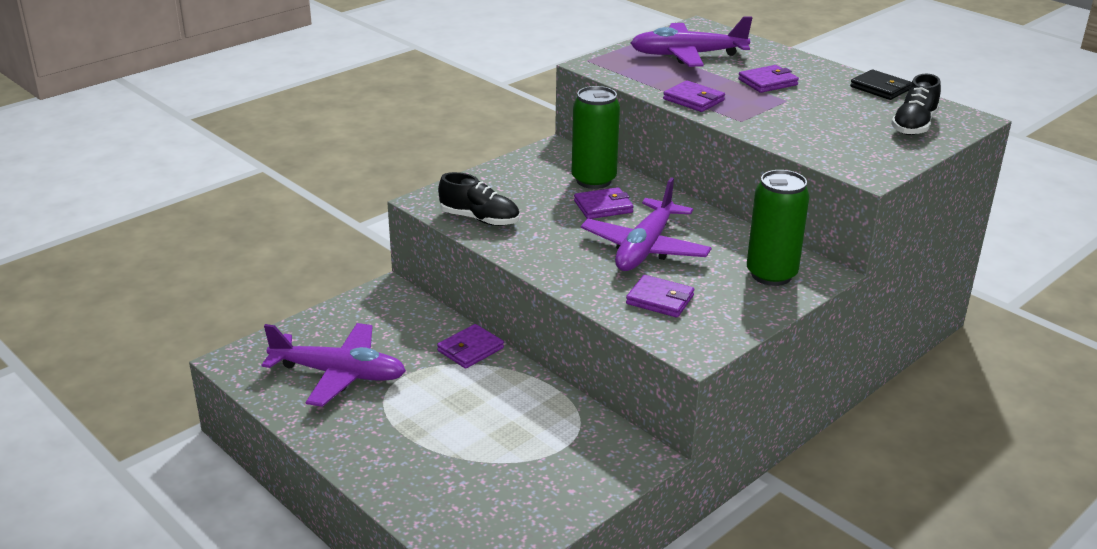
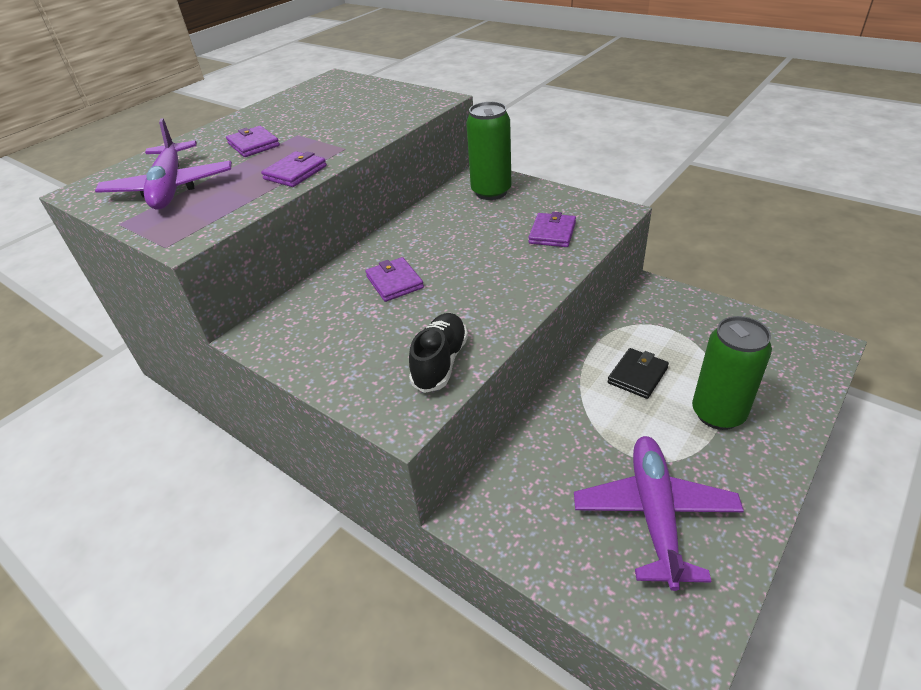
camera: 95 degrees left, 10 degrees up
purple wallet [437,324,504,369] -> none
green can [572,86,620,189] -> green can moved to [692,316,772,430]
purple plane [581,177,711,271] -> none
black wallet [850,69,912,100] -> black wallet moved to [608,348,669,399]
black shoe [891,74,941,135] -> none

